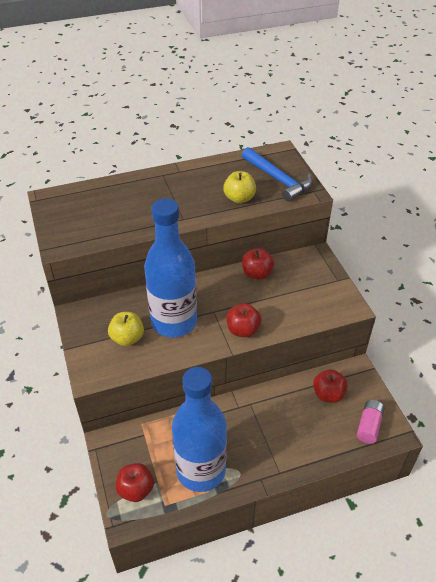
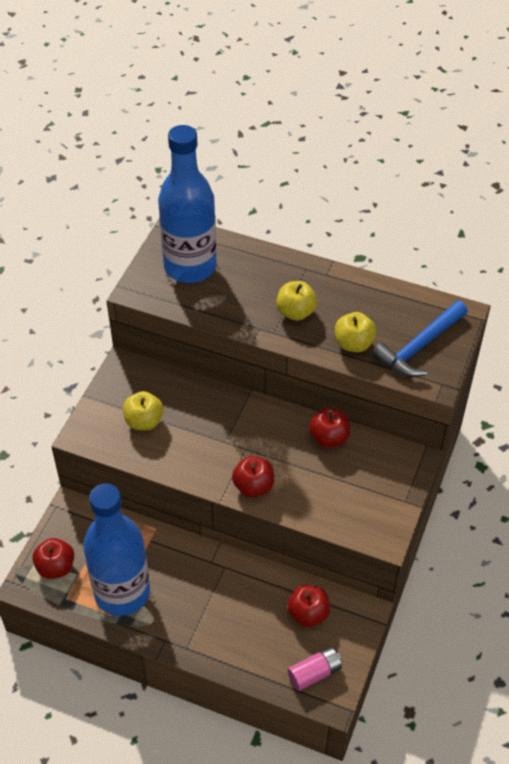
camera: 40 degrees right, 5 degrees up
blue bottle [144,198,197,338] -> blue bottle moved to [158,125,217,283]
blue hammer [242,147,313,202] -> blue hammer turned 45 degrees clockwise [372,301,468,377]
none -> yellow apple [276,281,317,321]

